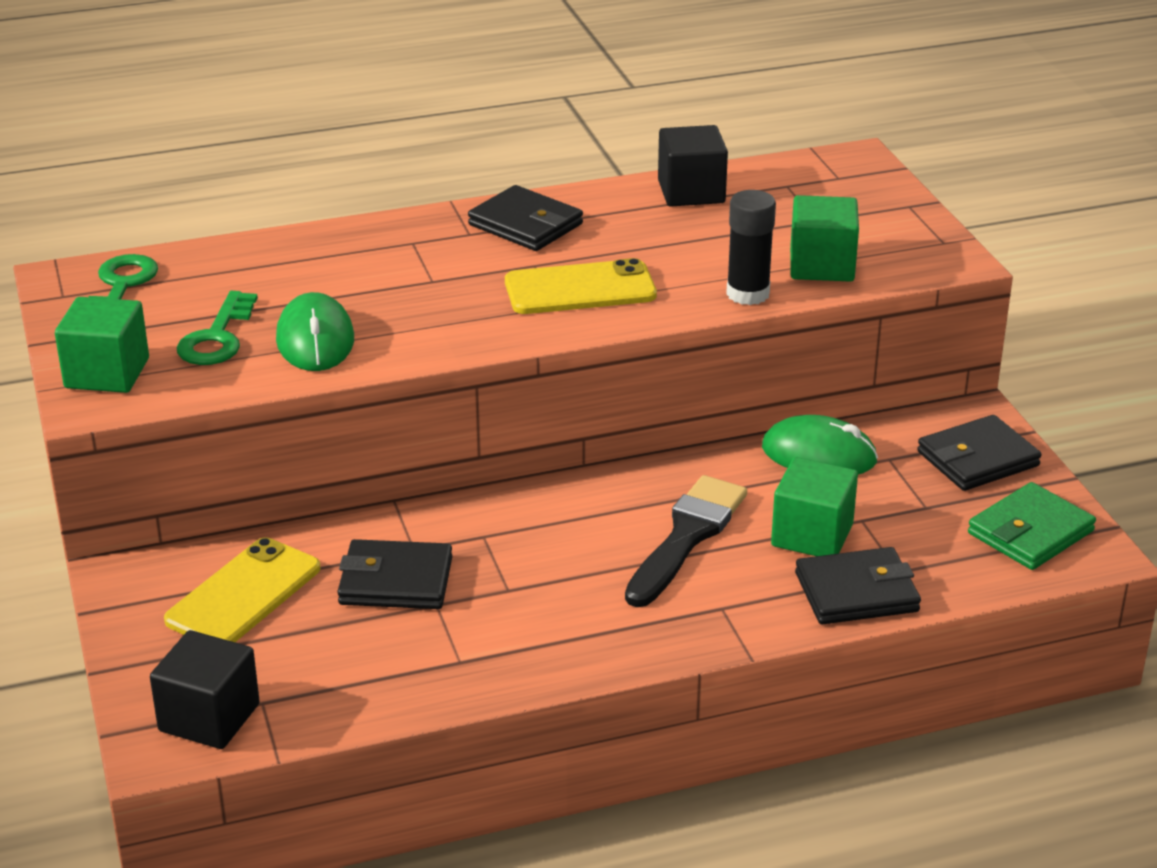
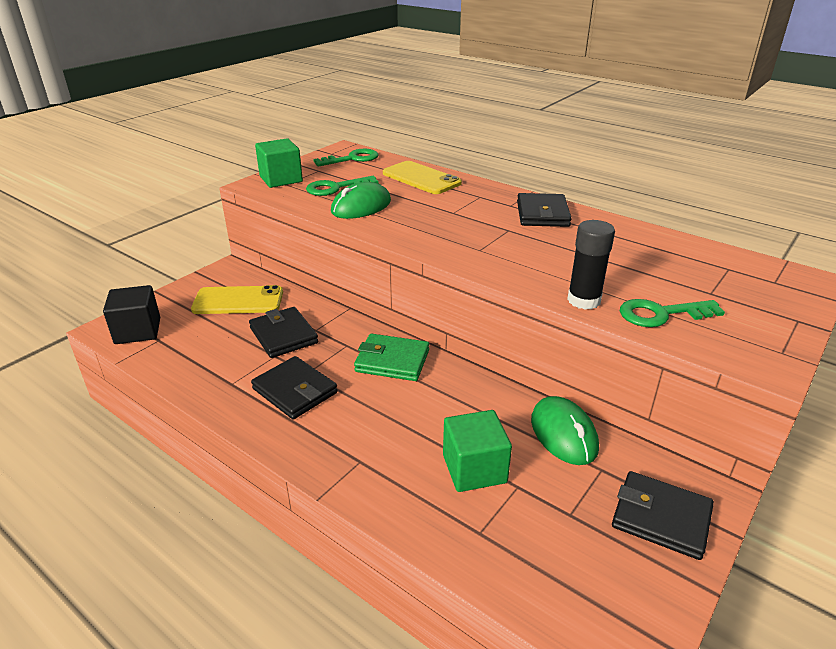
camera: 55 degrees right, 0 degrees up
yellow phone [505,258,657,314] -> yellow phone moved to [383,161,462,194]
black brush [625,475,747,607] -> none
black cube [658,125,728,207] -> none
green cube [790,195,859,282] -> green key [620,299,725,327]
black wallet [795,547,921,624] -> black wallet moved to [251,356,338,419]
green wallet [968,482,1096,570] -> green wallet moved to [354,334,429,381]

